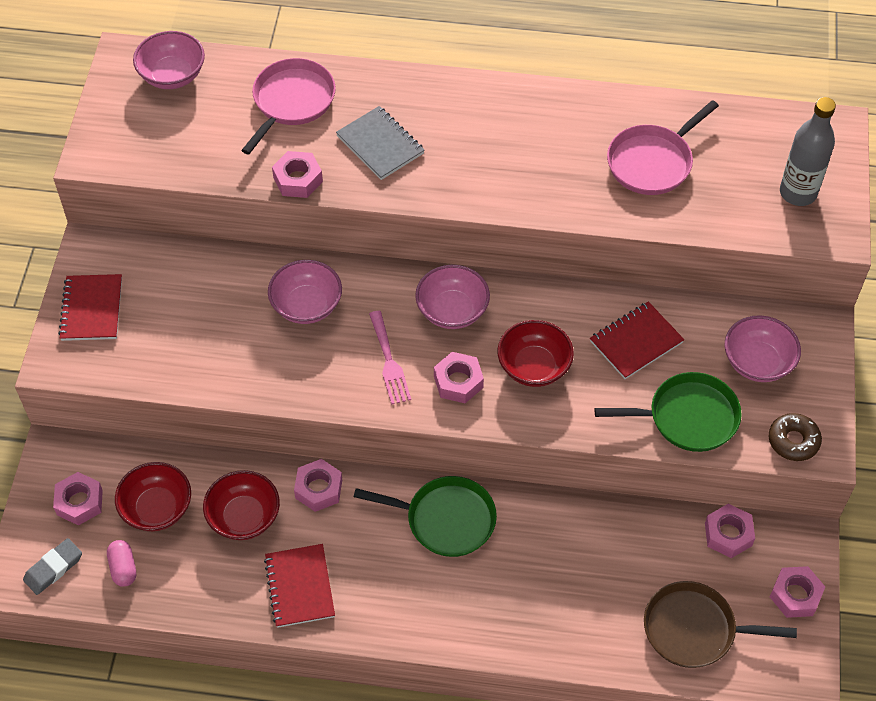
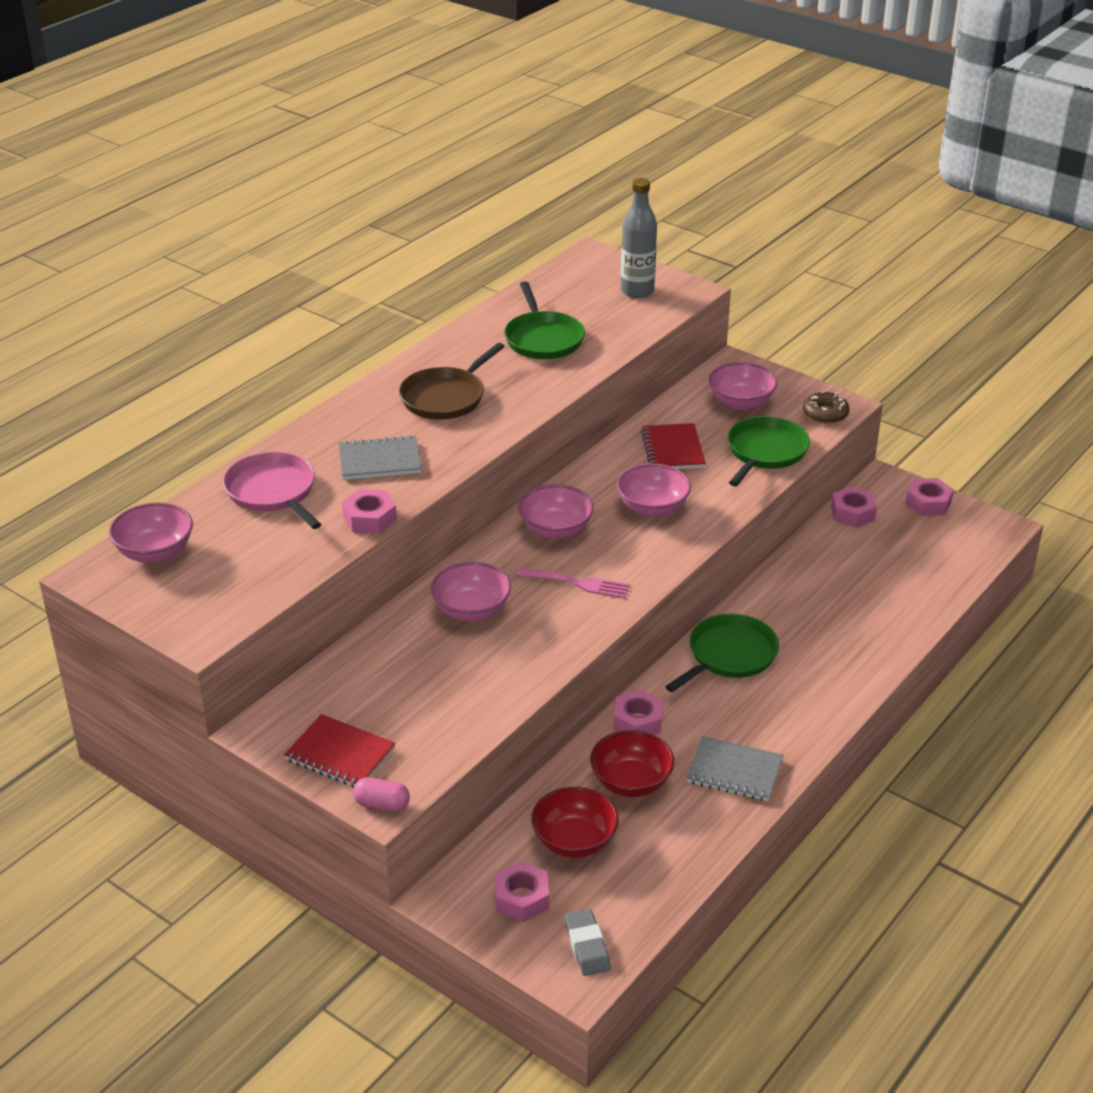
camera: 60 degrees left, 20 degrees down
pink capsule [107,540,136,587] -> pink capsule moved to [353,778,410,811]
red notebook [264,544,335,628] -> grey notebook [686,736,784,801]
pink nut [434,352,484,403] -> none
red bowl [498,320,574,387] -> pink bowl [617,464,691,517]
pink pan [607,100,719,195] -> green pan [504,281,585,359]
brown pan [644,581,797,668] -> brown pan moved to [399,343,505,420]

